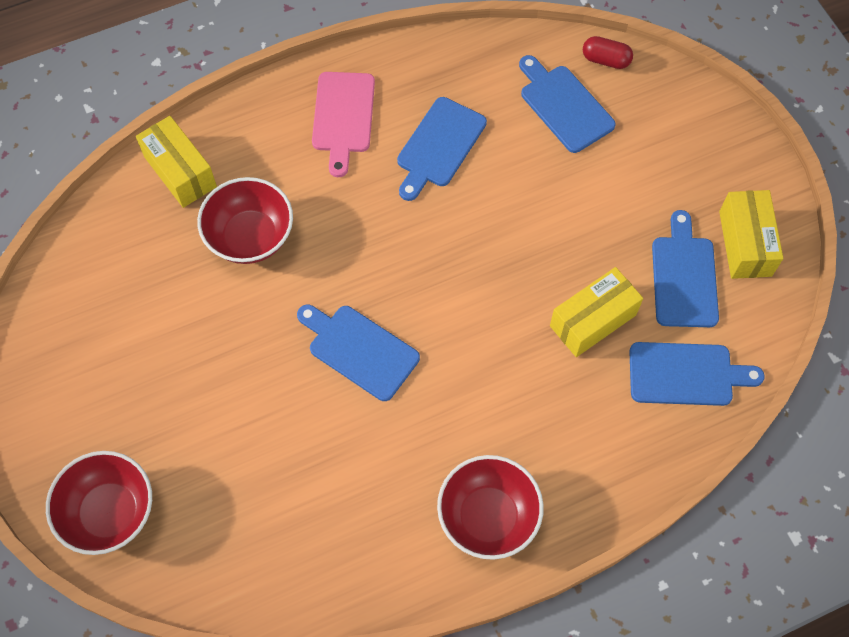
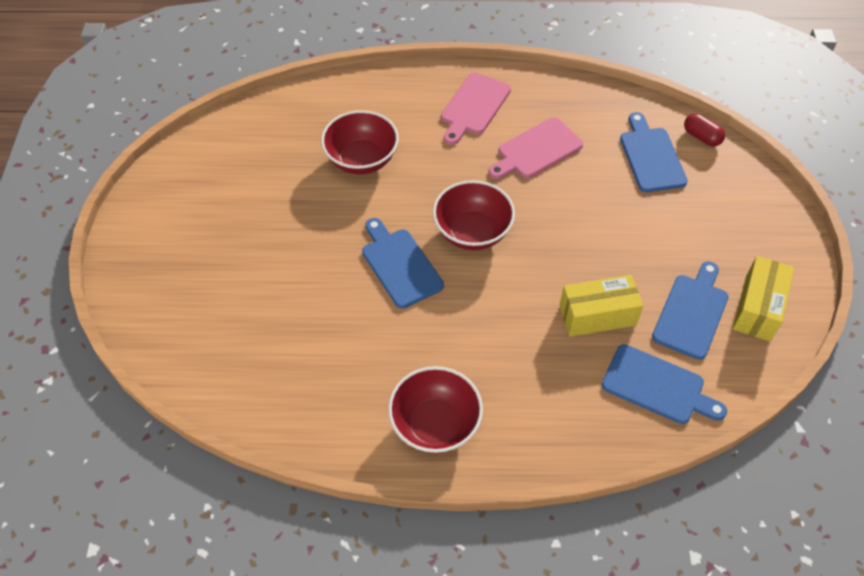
camera: 25 degrees right, 10 degrees down
red bowl [46,451,152,555] -> red bowl moved to [433,180,515,250]
yellow box [136,116,217,208] -> none
blue cutting board [397,97,487,201] -> pink cutting board [488,117,583,179]

